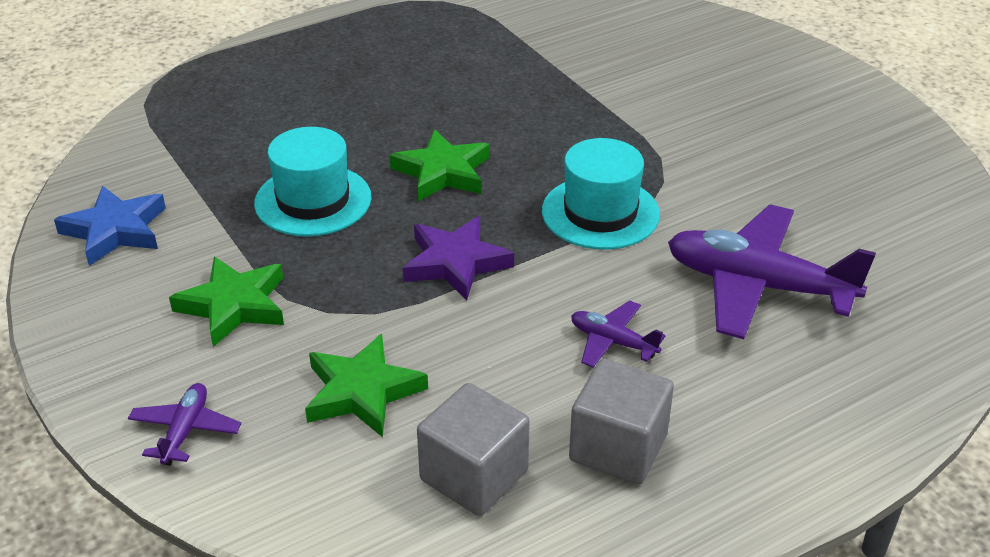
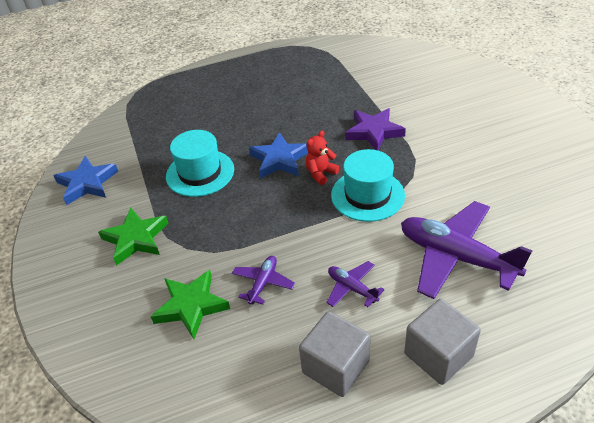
camera: 15 degrees right, 5 degrees up
purple plane [128,383,241,466] -> purple plane moved to [232,256,295,305]
green star [390,129,490,201] -> blue star [249,132,309,178]
purple star [403,216,514,301] -> purple star moved to [345,108,406,150]
grey cube [417,383,530,516] -> grey cube moved to [404,299,481,385]
none -> red teddy bear [306,131,340,185]

